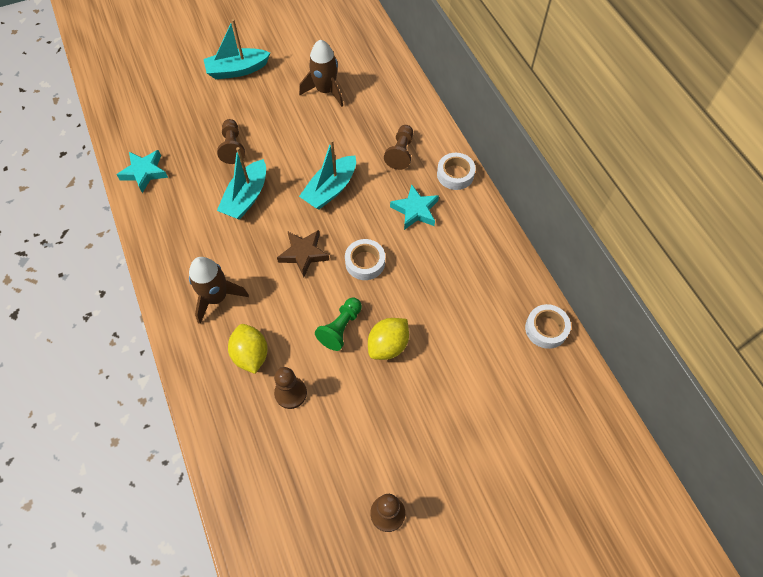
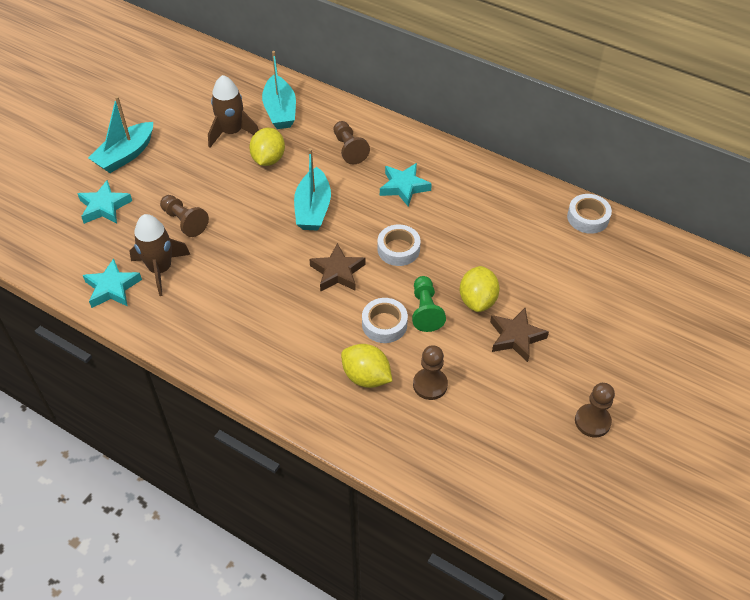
camera: 35 degrees left, 10 degrees down
brown rocket [189,257,249,324] -> brown rocket moved to [130,214,190,296]
turquoise boat [217,147,266,220] -> turquoise boat moved to [262,51,296,129]
white tape [437,153,475,190] -> white tape moved to [362,298,408,343]
none -> turquoise star [77,180,132,224]
none -> yellow lemon [249,128,285,166]
none -> brown star [490,308,549,362]

